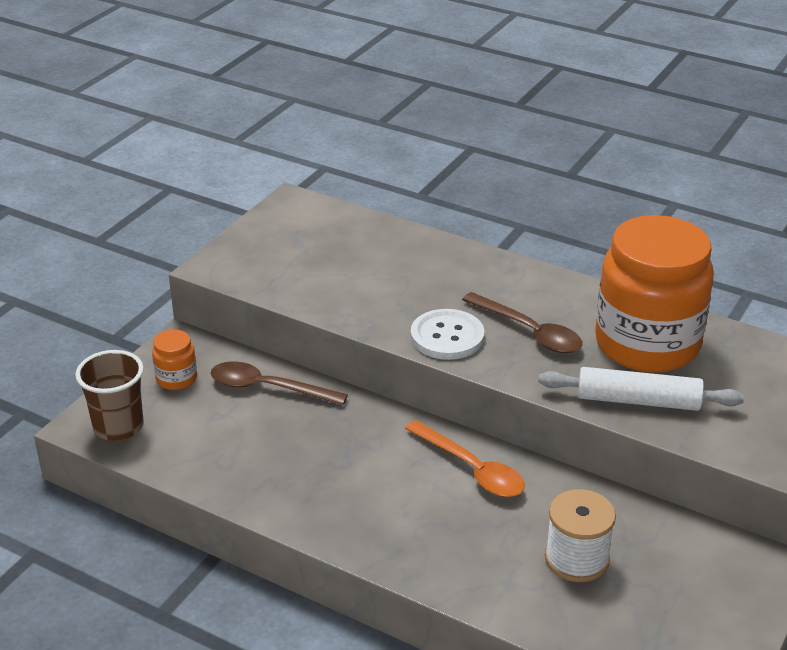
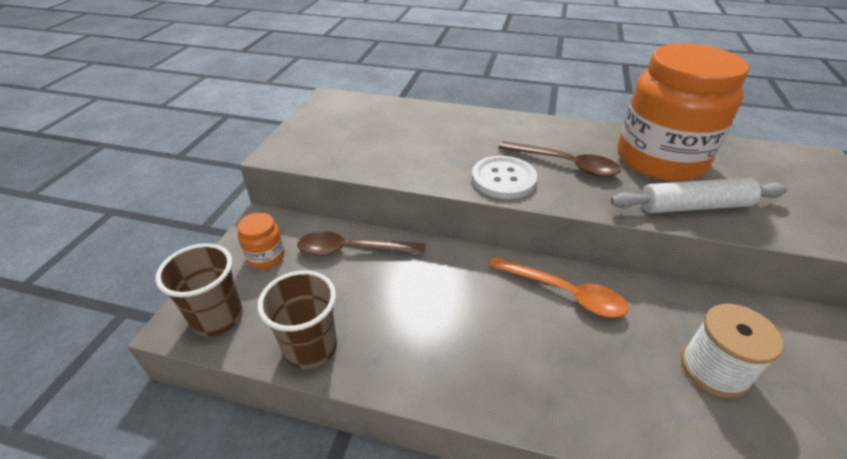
camera: 15 degrees left, 5 degrees up
none -> brown cup [257,270,337,369]

